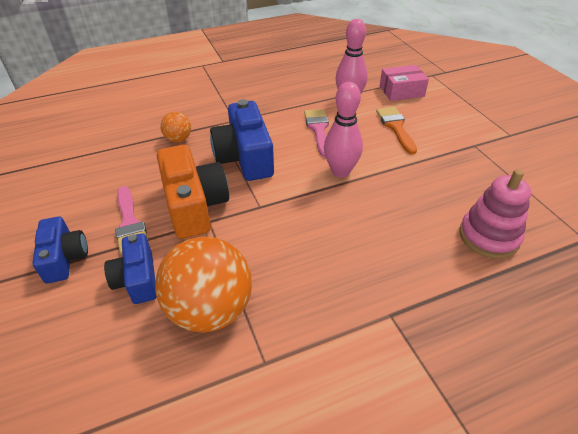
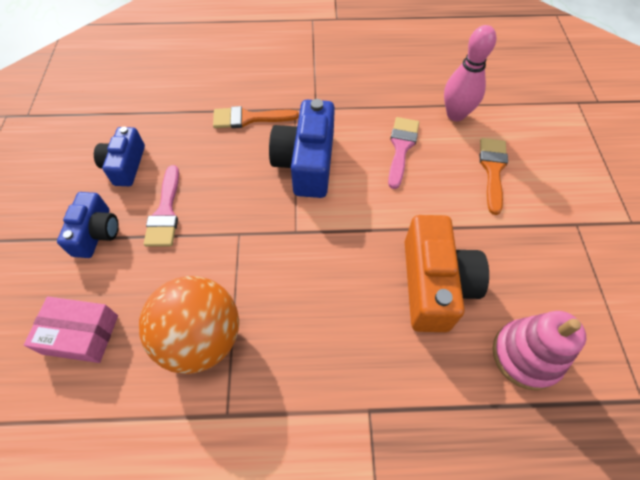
camera: 20 degrees right, 15 degrees up
blue camera [104,233,157,304] -> blue camera moved to [94,127,145,186]
orange camera [157,145,229,239] -> orange camera moved to [405,215,489,332]
orange ball [160,112,191,142] -> orange brush [213,106,299,128]
pink bowling pin [324,82,363,177] -> none
pink box [380,65,429,101] -> pink box moved to [24,297,118,363]

